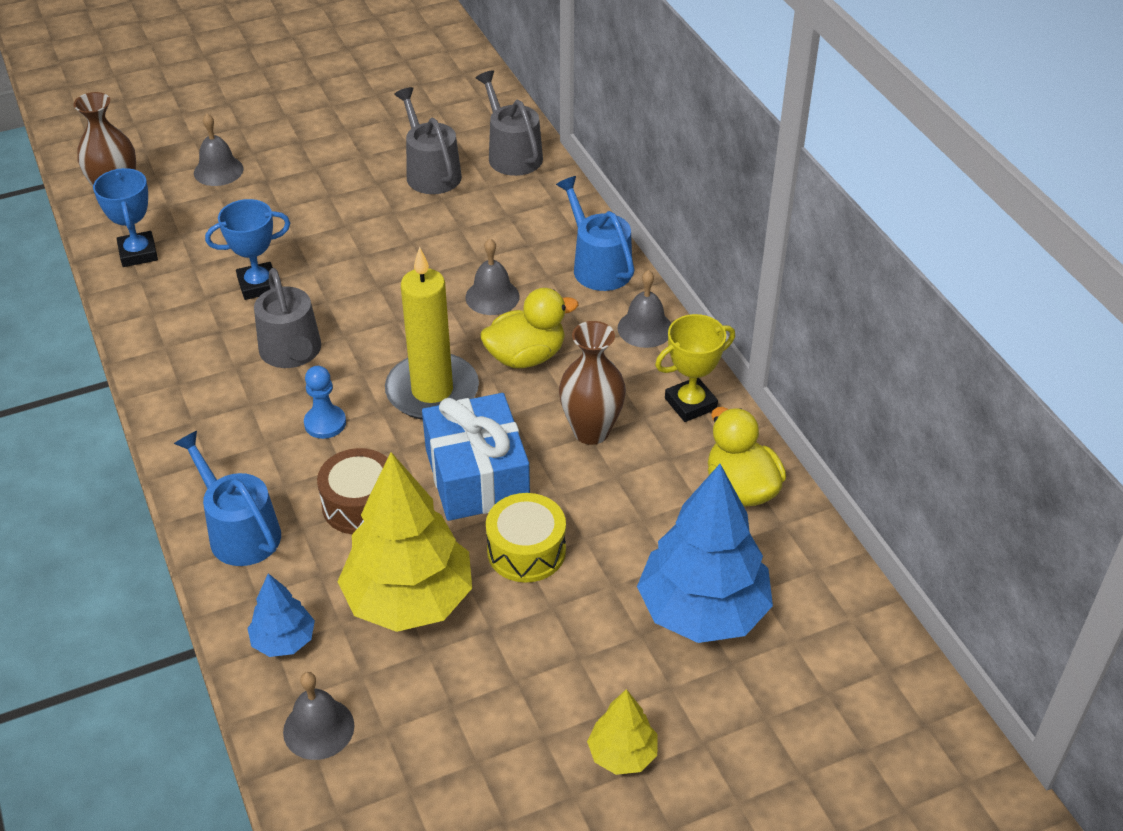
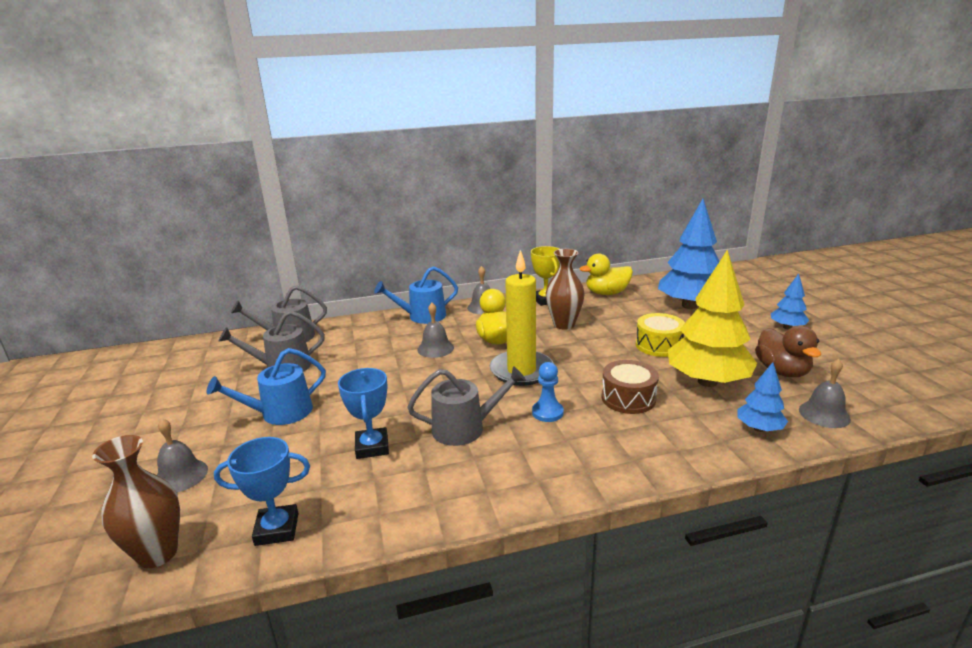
camera: 80 degrees left, 20 degrees down
blue watering can [174,431,281,566] -> blue watering can moved to [207,348,326,425]
blue gift [422,393,530,521] -> none
yellow tree [587,689,658,775] -> blue tree [771,274,809,329]
none -> brown duck [755,326,821,377]

